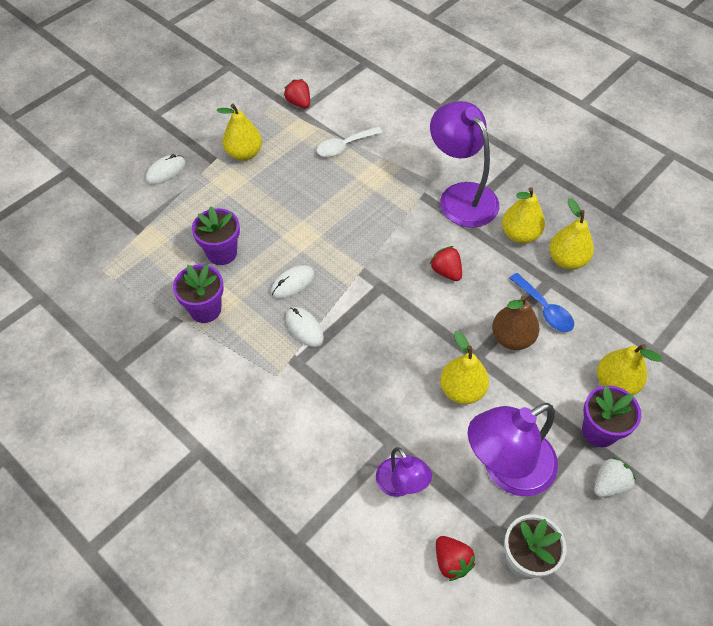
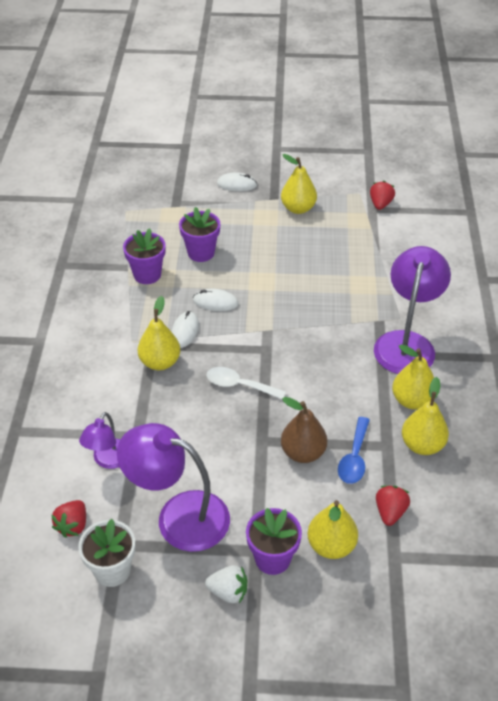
camera: 50 degrees right, 10 degrees down
white spoon [317,127,383,157] -> white spoon moved to [206,367,286,399]
red strawberry [430,246,462,281] -> red strawberry moved to [376,486,410,526]
yellow pear [440,331,489,404] -> yellow pear moved to [138,296,180,370]

